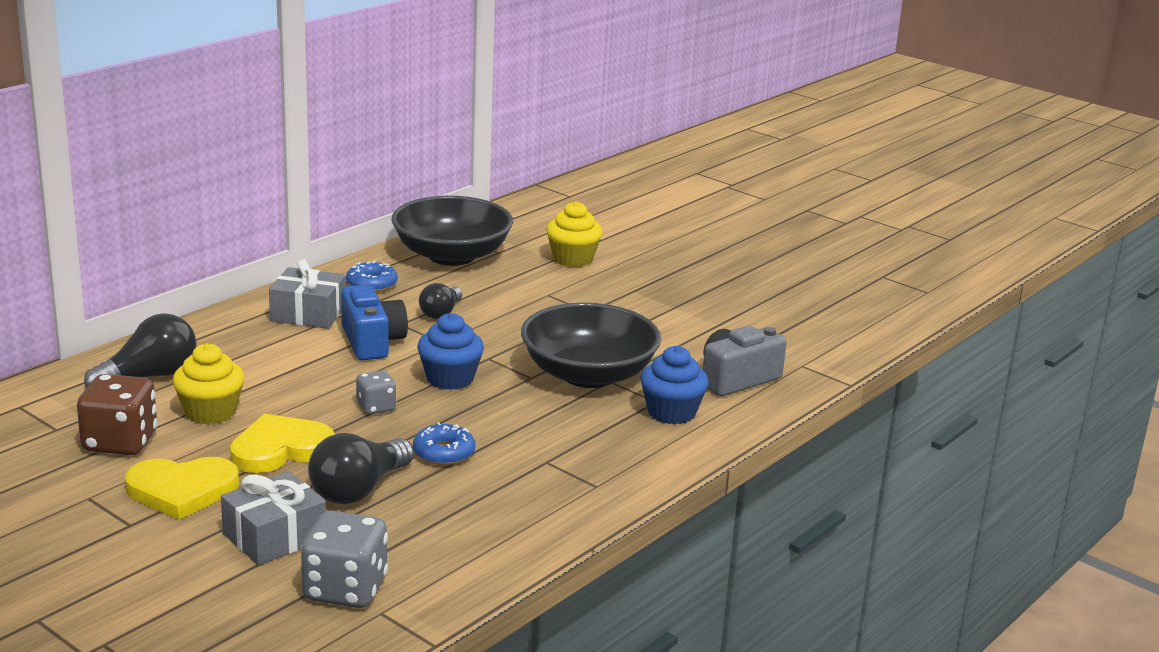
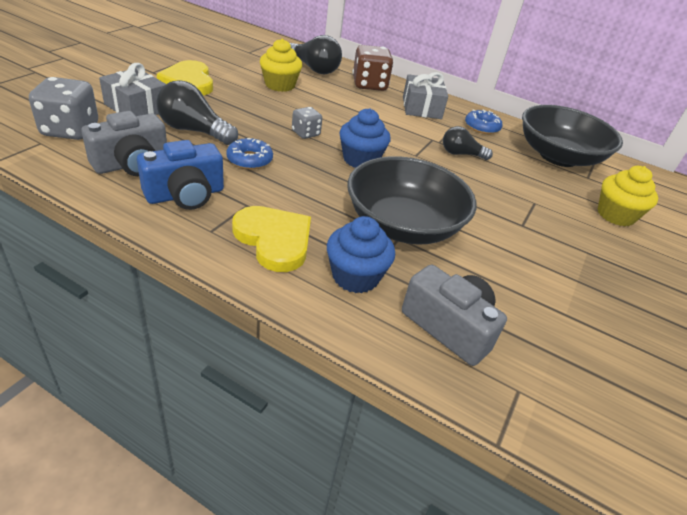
camera: 75 degrees right, 15 degrees up
brown dice [77,374,157,455] -> brown dice moved to [352,45,393,91]
yellow heart [230,414,335,473] -> yellow heart moved to [232,206,311,272]
blue camera [341,285,408,360] -> blue camera moved to [137,140,224,210]
none -> grey camera [81,111,167,176]

